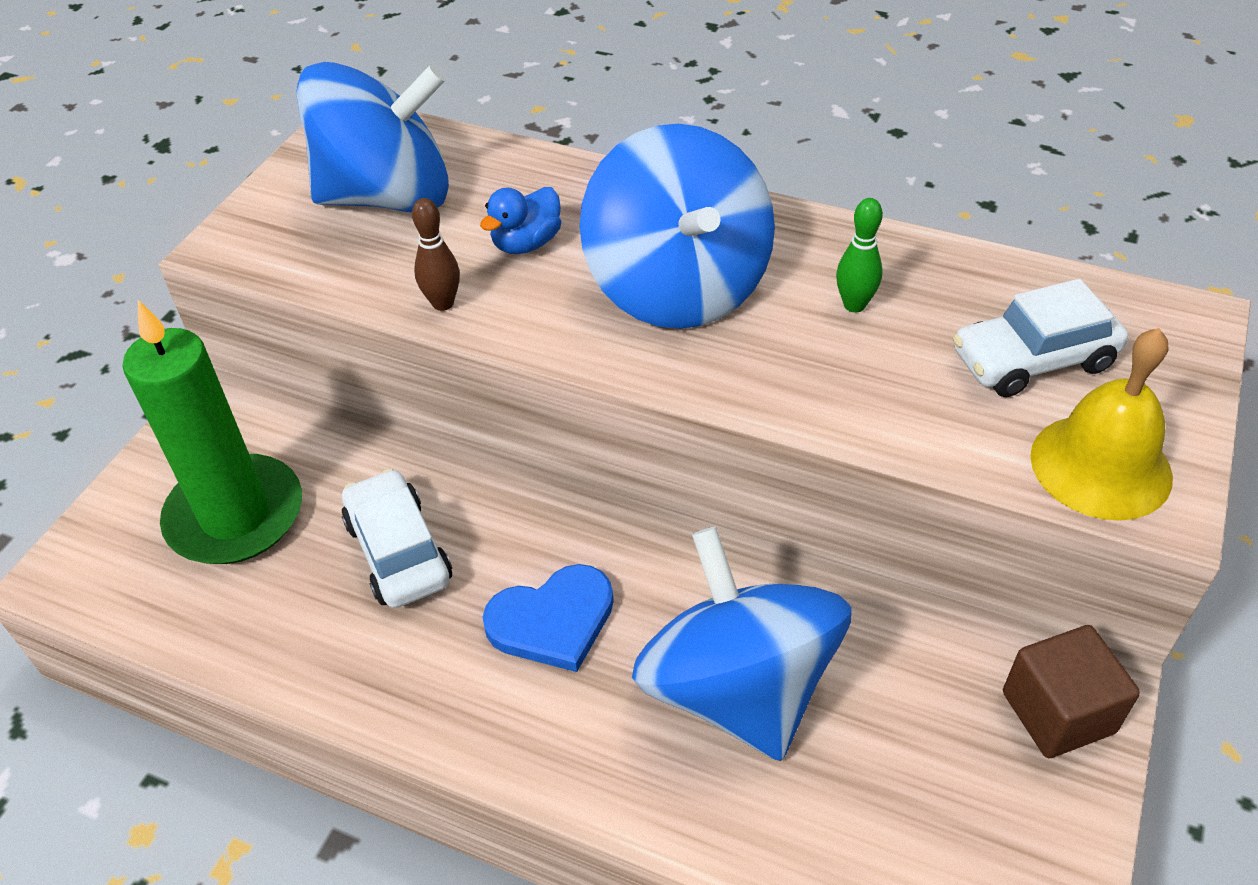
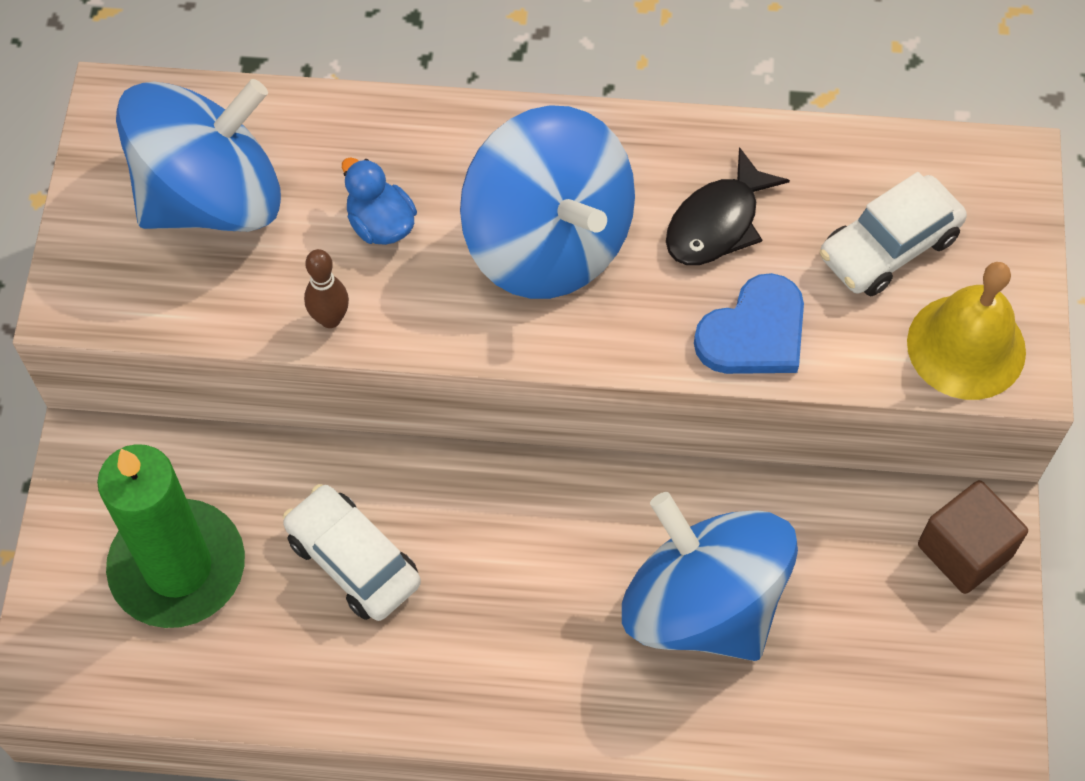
camera: 20 degrees left, 15 degrees up
blue duck [480,187,561,254] -> blue duck turned 120 degrees clockwise [342,157,417,245]
blue heart [483,564,614,672] -> blue heart moved to [694,273,804,374]
green bowling pin [836,198,883,312] -> black fish [666,147,790,265]

